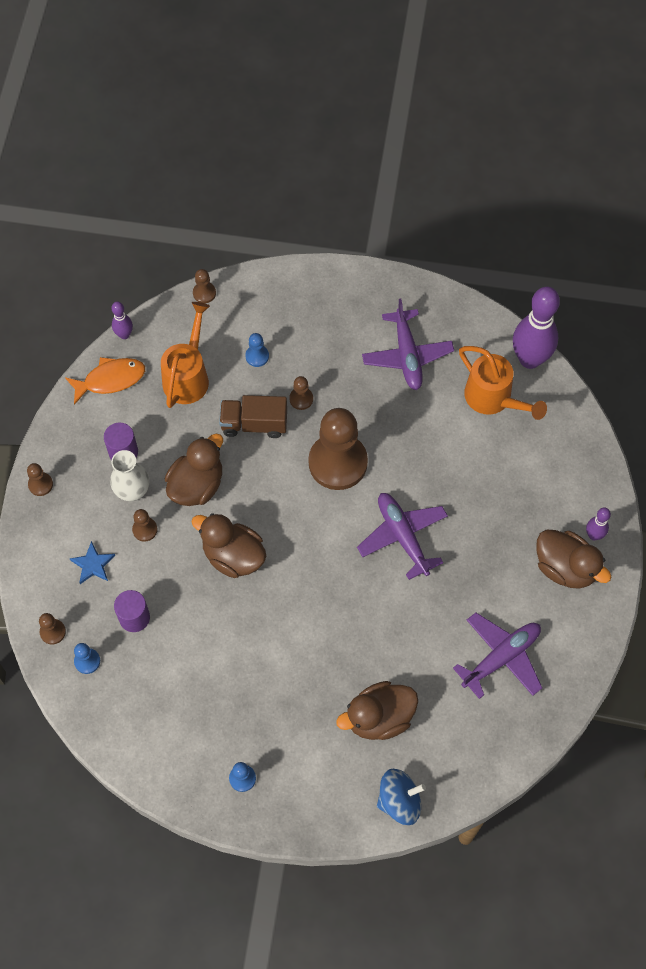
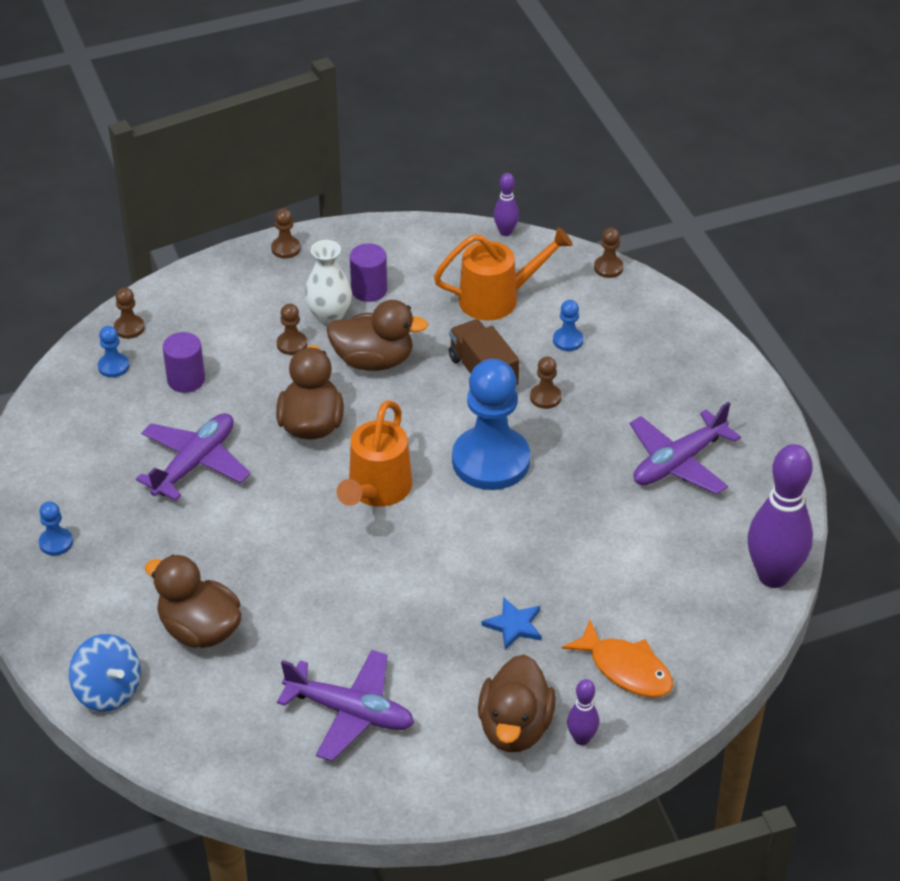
camera: 60 degrees right, 20 degrees down
orange fish [65,357,145,405] -> orange fish moved to [562,620,674,698]
blue star [70,541,115,584] -> blue star moved to [481,597,542,650]
brown pawn [308,408,368,490] -> blue pawn [452,359,530,490]
purple plane [357,493,448,580] -> purple plane moved to [136,413,250,501]
orange watering can [459,346,547,420] -> orange watering can moved to [337,400,412,507]

